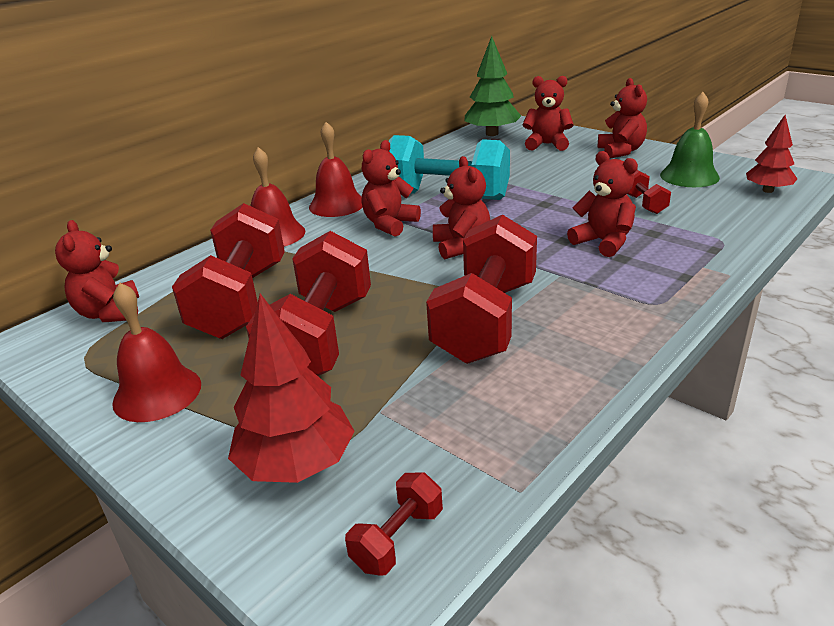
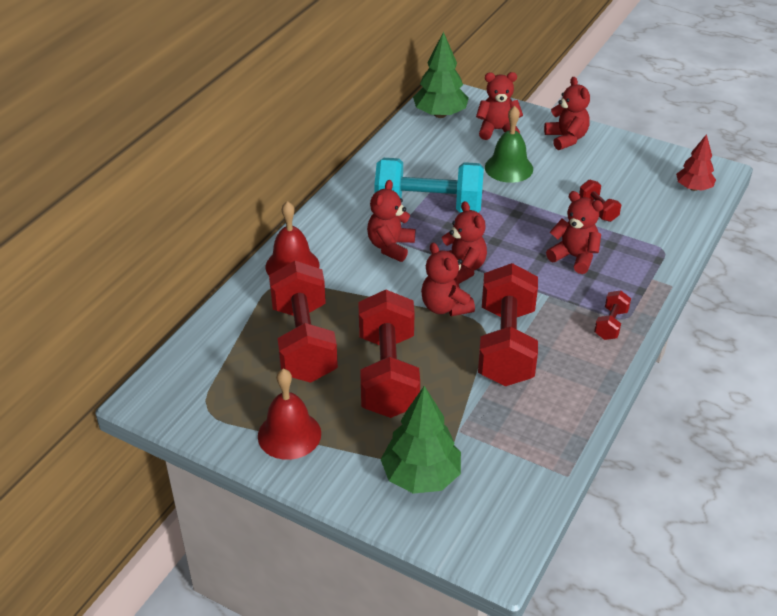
camera: 15 degrees left, 10 degrees up
red teddy bear [55,220,139,322] -> red teddy bear moved to [421,243,475,316]
red tree [228,294,354,483] -> green tree [381,386,461,494]
red bell [309,122,363,217] -> none
red dumbbell [345,472,443,576] -> red dumbbell moved to [594,290,631,340]
green bell [660,92,720,187] -> green bell moved to [485,106,533,183]

